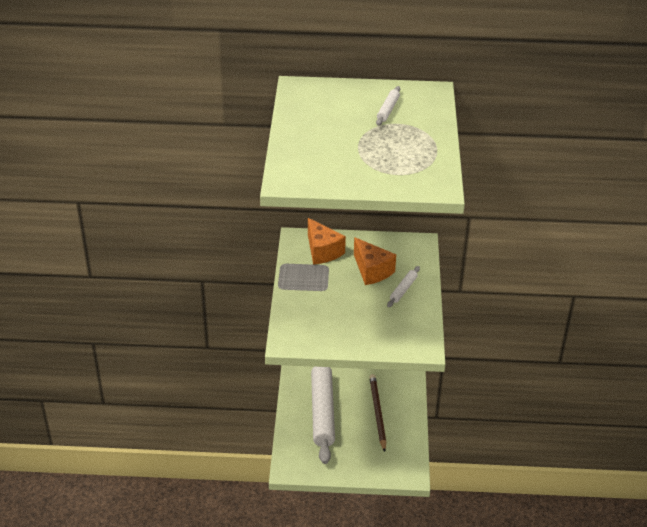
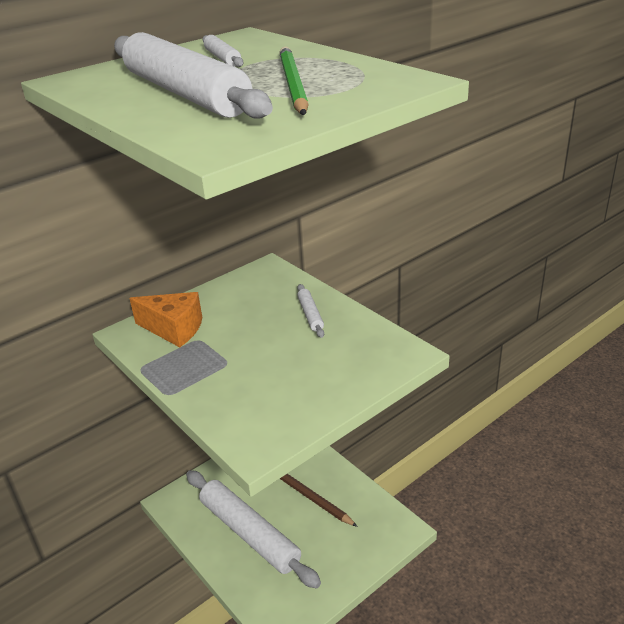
camera: 40 degrees left, 5 degrees down
orange cheese [354,237,396,285] -> none
none -> white rolling pin [114,32,273,118]
none -> green pencil [279,46,309,115]

